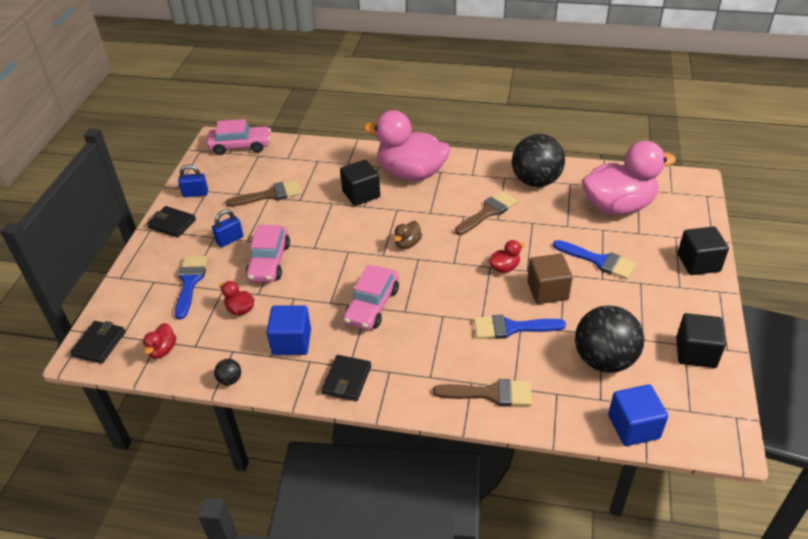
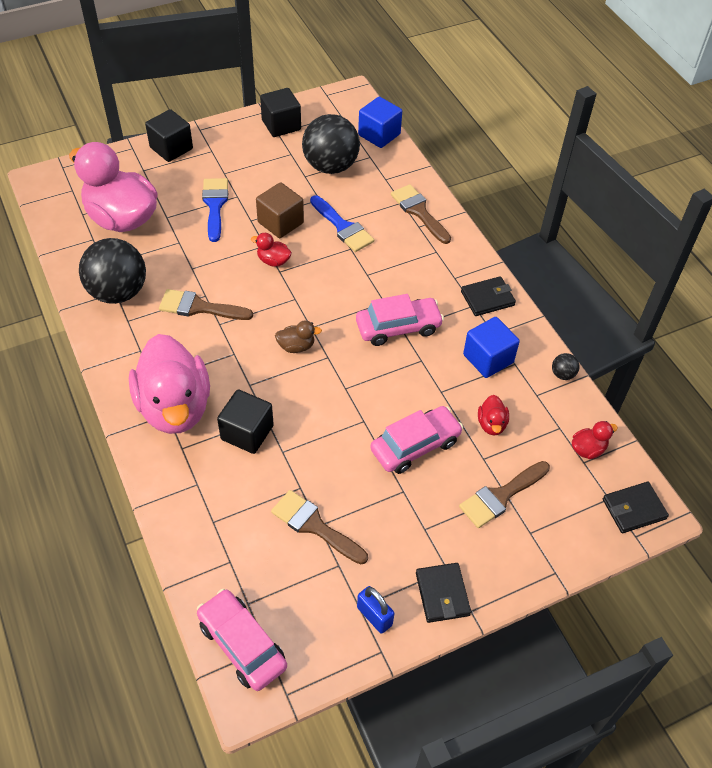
camera: 130 degrees left, 10 degrees up
blue brush [175,256,208,319] -> brown brush [459,461,550,528]
blue padlock [212,209,243,248] -> none

